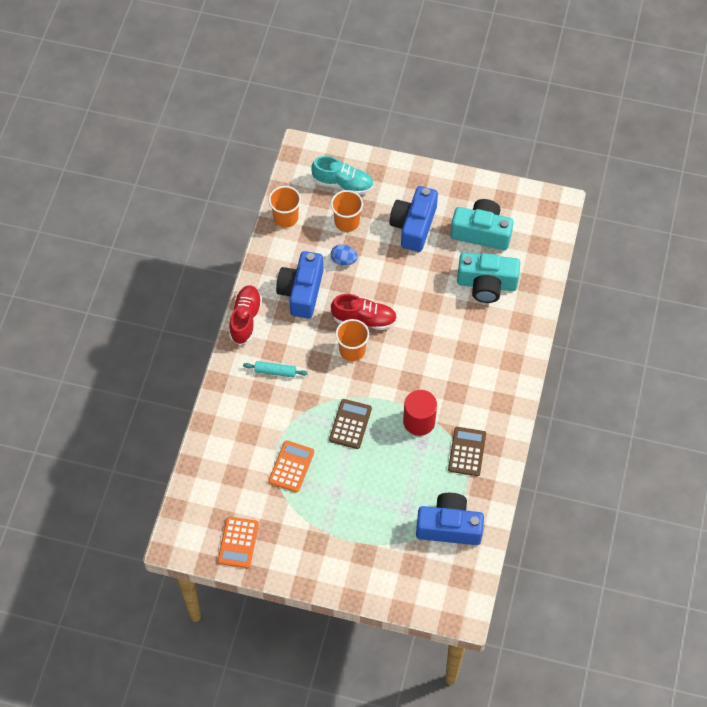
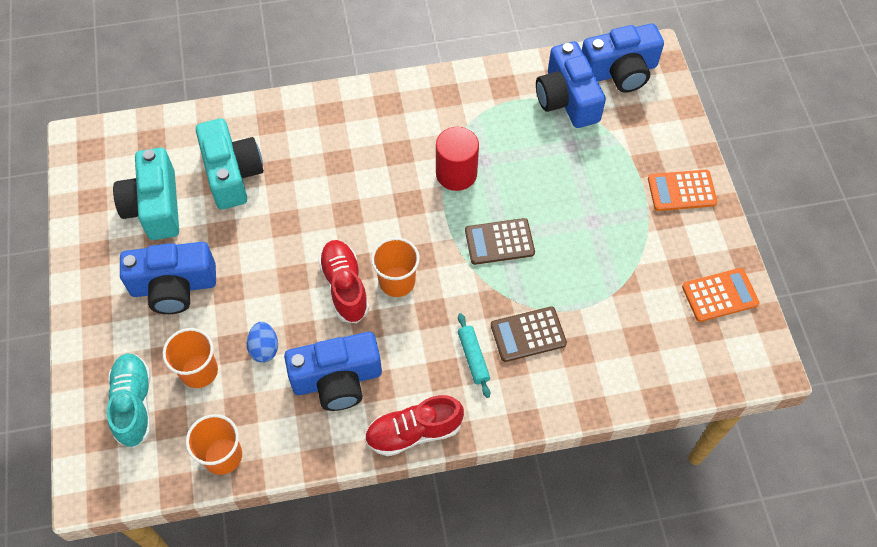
camera: 115 degrees left, 0 degrees up
orange calculator [268,440,314,493] -> orange calculator moved to [648,170,718,211]
brown calculator [448,427,486,476] -> brown calculator moved to [491,306,567,362]
none -> blue camera [582,24,664,93]

